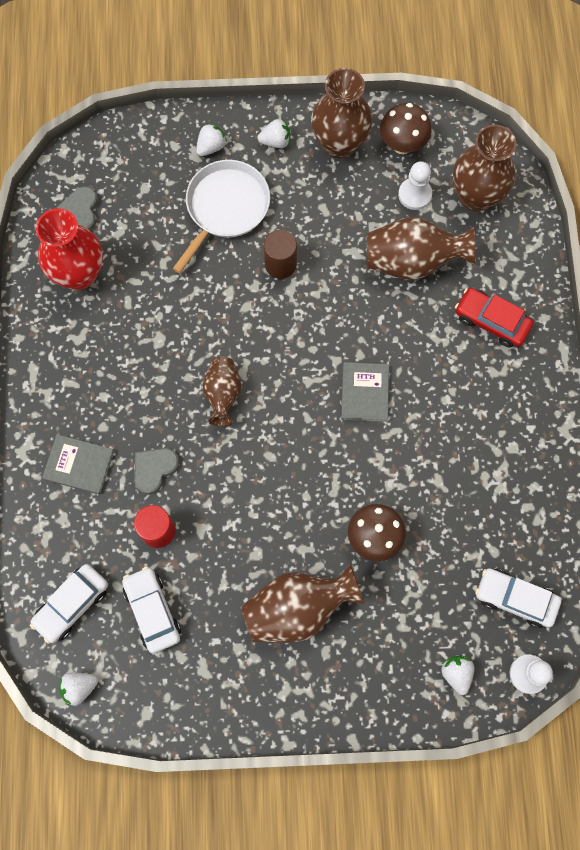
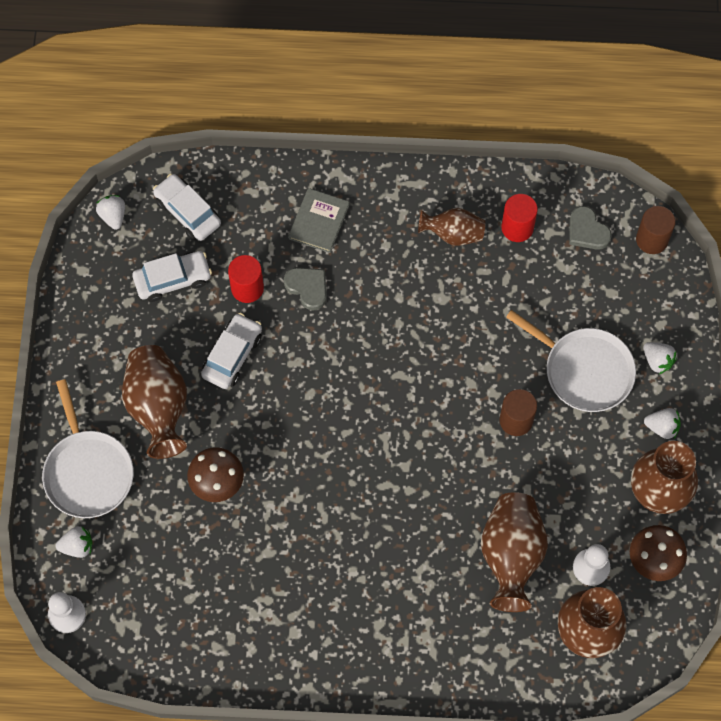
camera: 95 degrees right, 5 degrees down
red vase [36,208,103,290] -> red cylinder [501,194,538,242]
grey heart [57,186,98,231] -> grey heart turned 135 degrees counterclockwise [569,206,612,250]
brown vase [202,357,241,426] -> brown vase moved to [418,208,485,246]
white strawberry [258,119,290,148] -> white strawberry turned 75 degrees counterclockwise [644,408,681,439]
grey book [341,362,389,422] -> none
red car [455,288,533,348] -> none
white car [475,568,561,628] -> white car moved to [201,313,262,389]
none -> white pan [42,379,134,518]
none -> brown cylinder [636,206,675,254]

